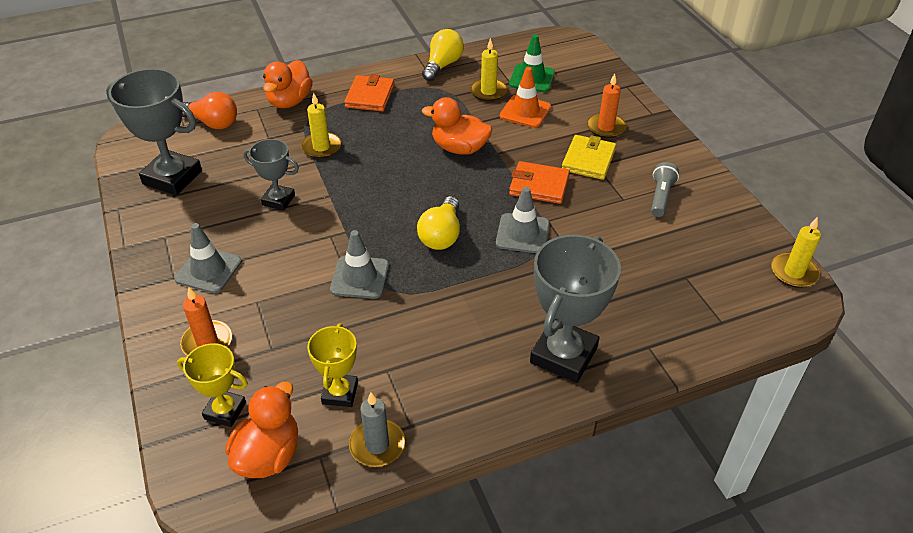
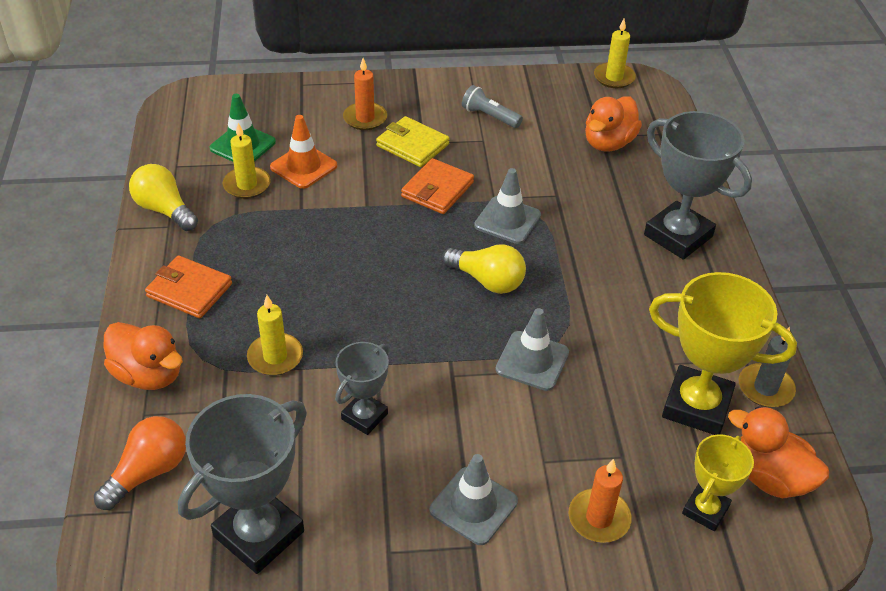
camera: 75 degrees left, 0 degrees up
yellow trophy [307,323,358,407] -> yellow trophy [649,272,797,435], size x1.75
orange duck [422,97,492,155] -> orange duck moved to [585,97,642,151]

